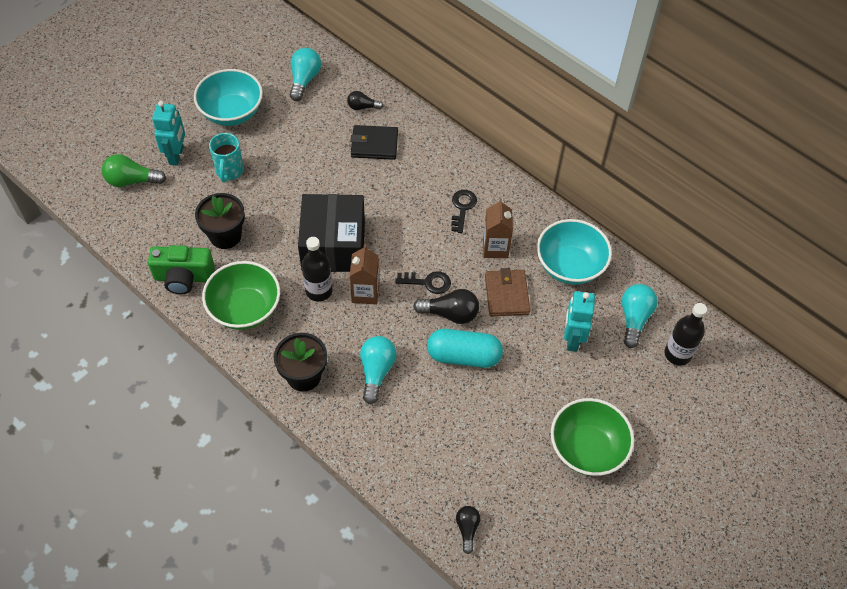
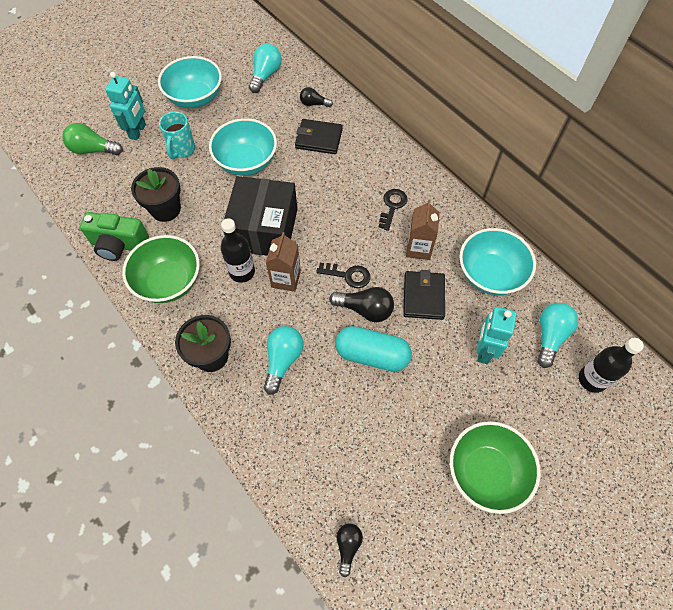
camera: 10 degrees right, 5 degrees up
brown wallet [485,268,530,317] -> black wallet [403,270,445,320]
none -> turquoise bowl [209,118,277,176]

